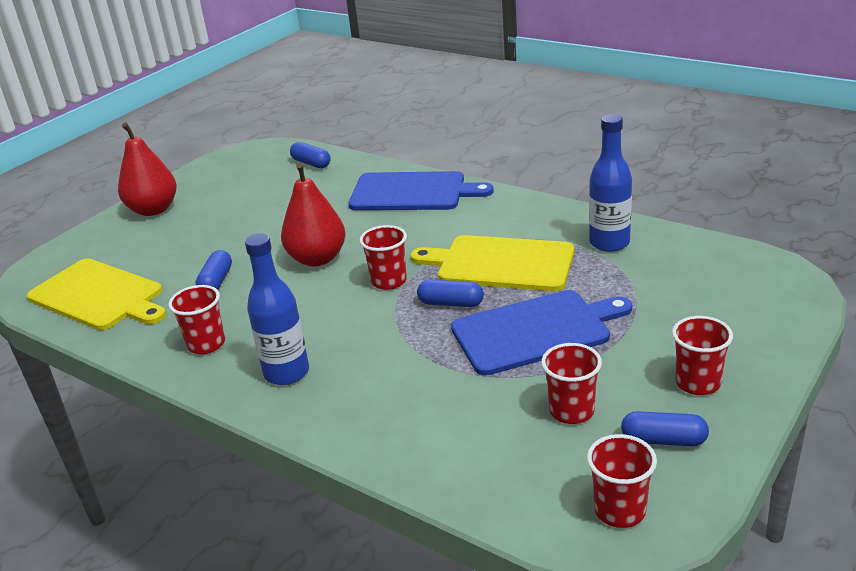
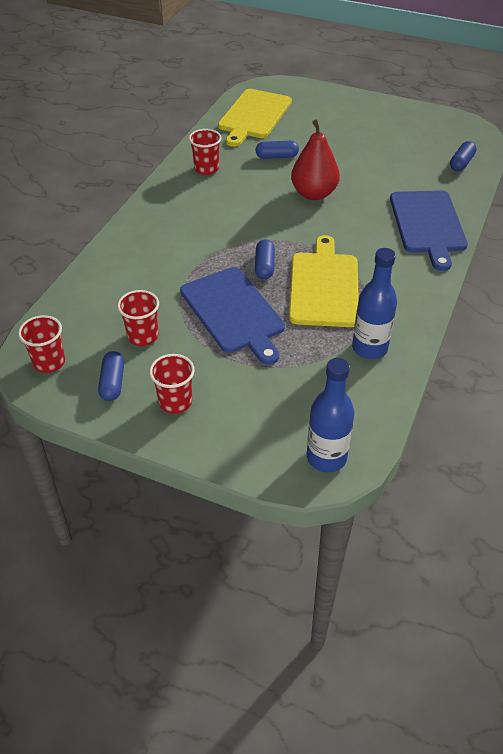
camera: 75 degrees right, 15 degrees up
red pear [118,122,177,216] -> none
blue bottle [245,233,309,385] -> blue bottle moved to [307,358,354,472]
red cup [360,225,407,290] -> none

